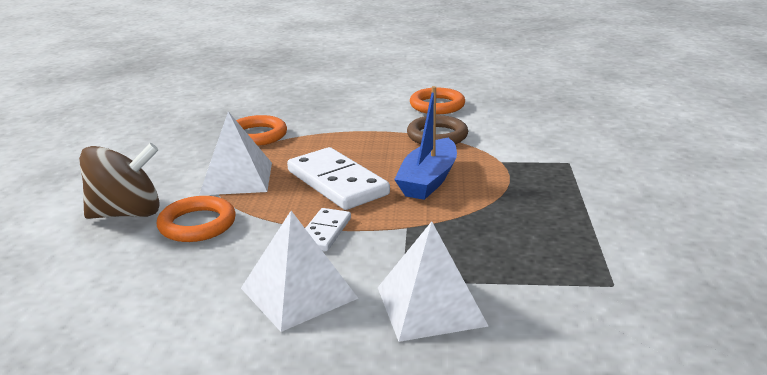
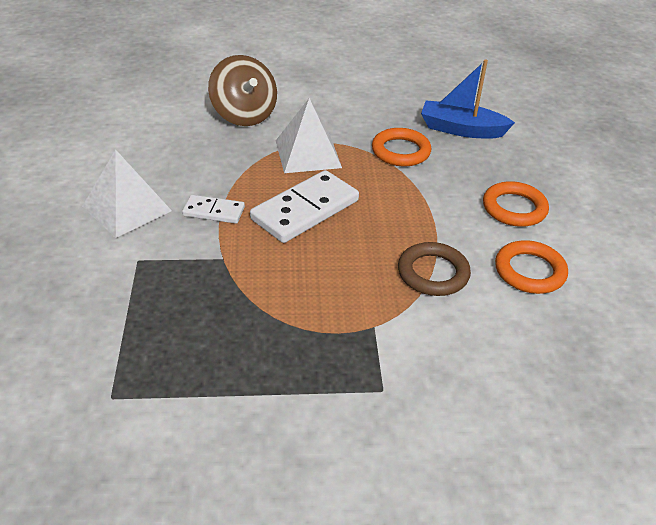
camera: 80 degrees right, 15 degrees up
orange ring [157,196,236,242] -> orange ring moved to [483,181,549,227]
white pyramid [378,221,488,342] -> none
blue boat [394,86,457,200] -> blue boat moved to [421,60,515,138]

